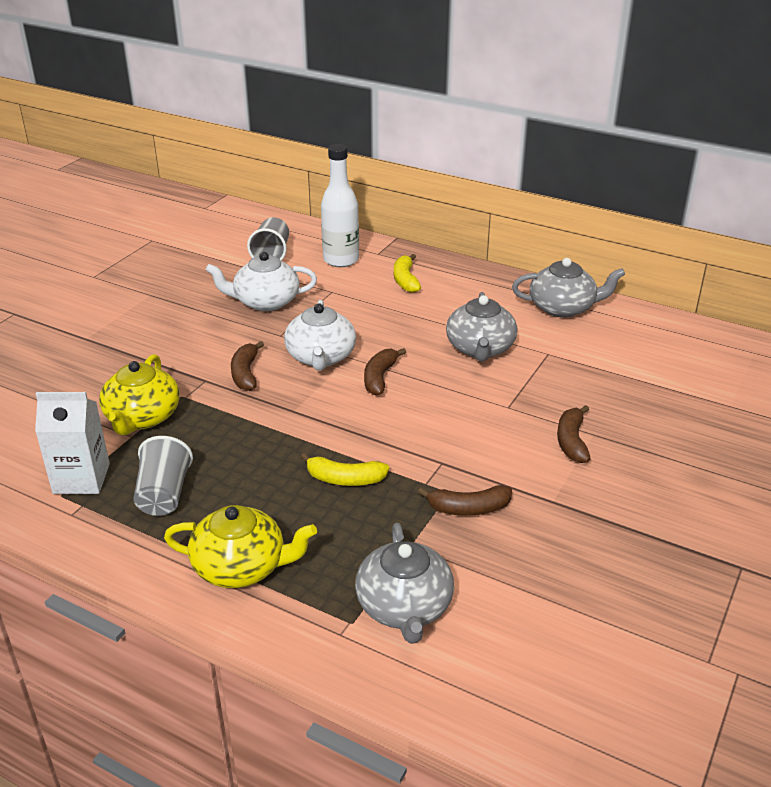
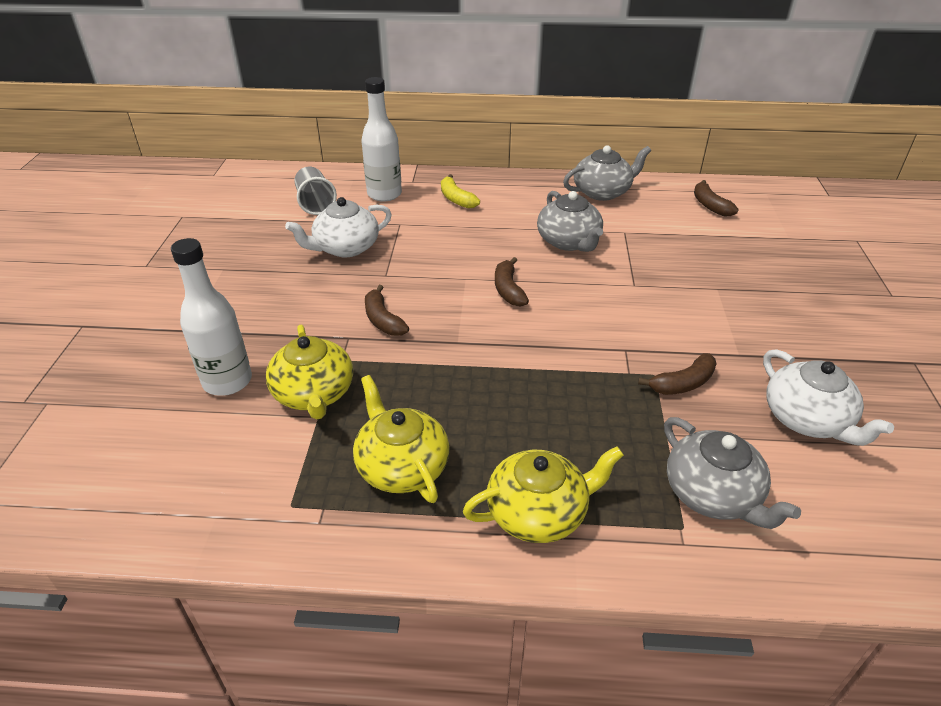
camera: 25 degrees left, 5 degrees up
white carton [35,392,110,494] -> none
grey cup [133,436,193,516] -> yellow teapot [353,375,450,503]
white teapot [284,300,356,371] -> white teapot moved to [763,349,894,446]
yellow banana [301,453,389,486] -> none
brown banana [557,405,591,463] -> brown banana moved to [694,180,739,216]
none -> white bottle [171,238,252,396]

